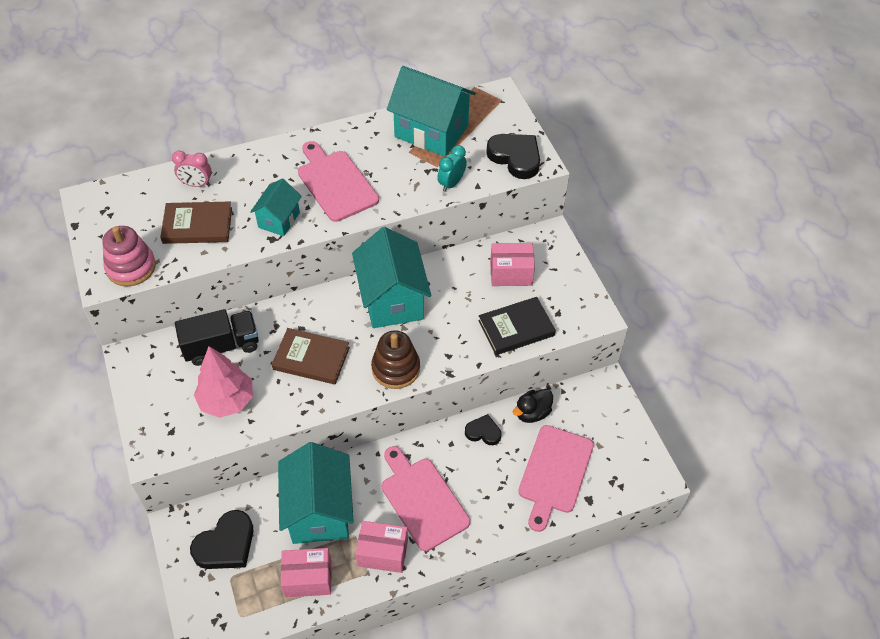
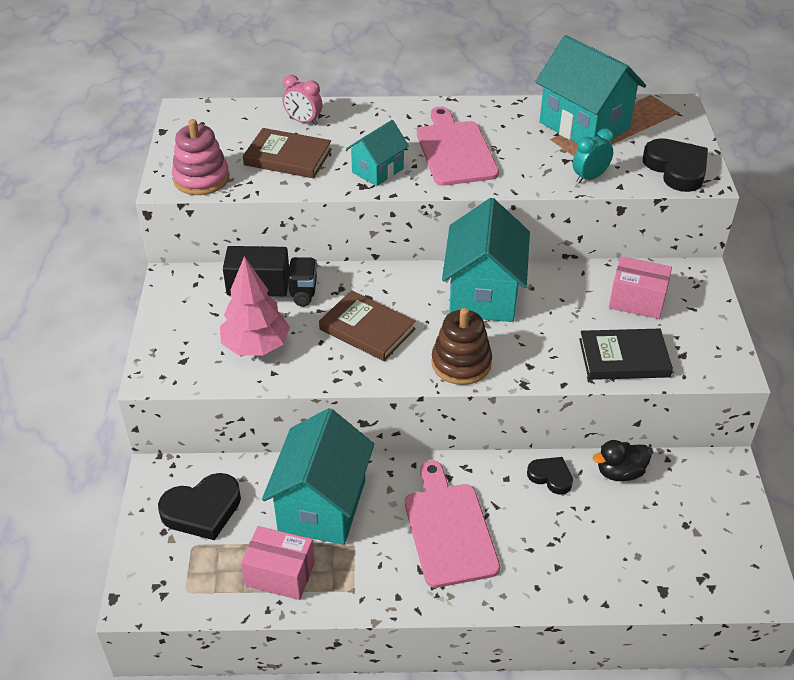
camera: 20 degrees right, 10 degrees down
pink box [355,521,408,573] -> none
pink cutting board [518,425,594,532] -> none

